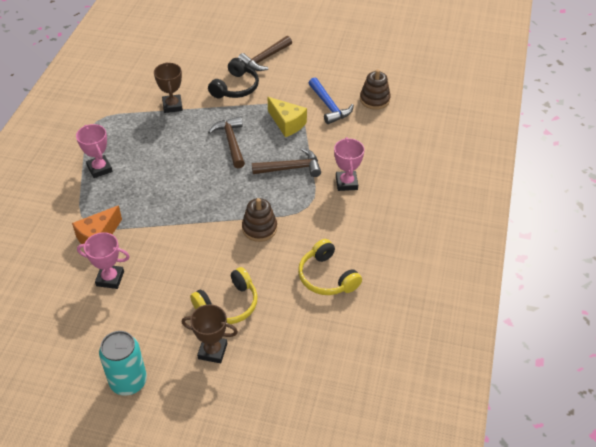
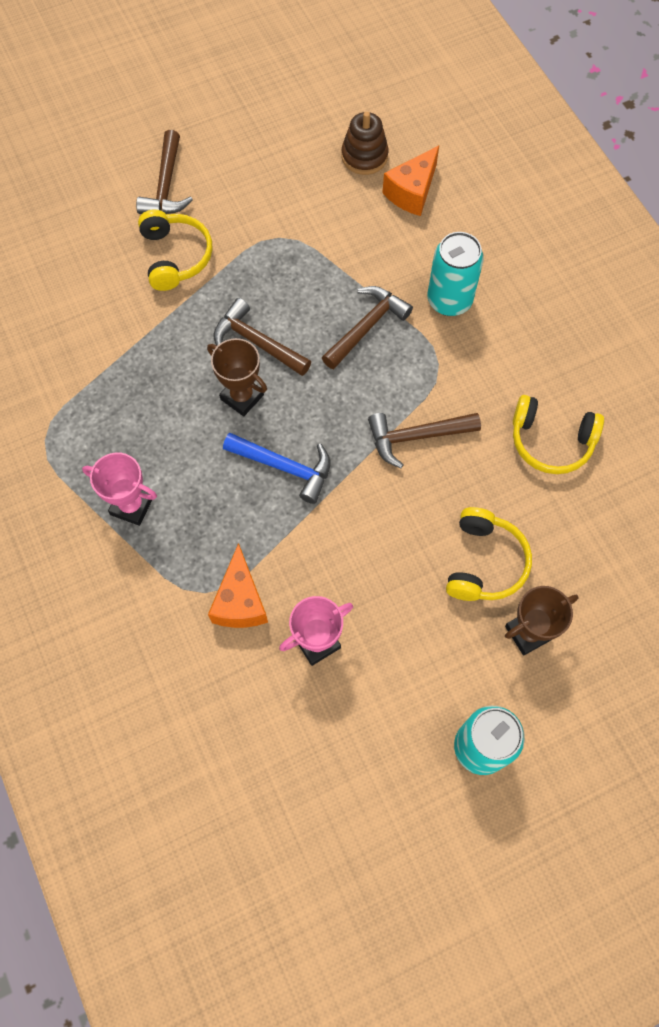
camera: 40 degrees left, 20 degrees up
brown trophy [154,62,183,113] -> brown trophy moved to [207,338,267,416]
black headphones [208,58,259,98] -> yellow headphones [138,210,213,291]
brown stacking toy [242,198,277,242] -> brown hammer [368,413,481,468]
yellow cheese [268,97,307,137] -> none
blue hammer [309,77,354,124] -> blue hammer moved to [223,433,330,504]
pink trophy [334,137,364,191] -> turquoise can [428,232,484,316]
none -> orange cheese [382,145,439,216]

